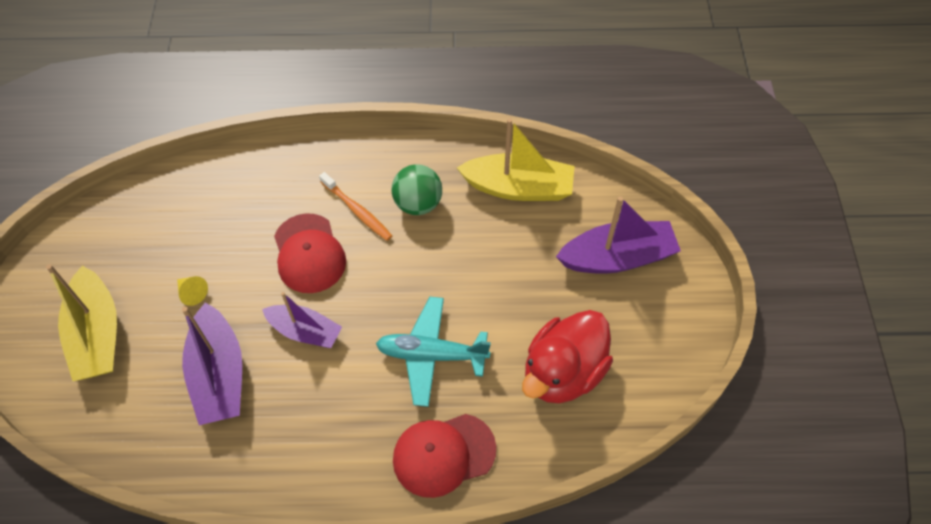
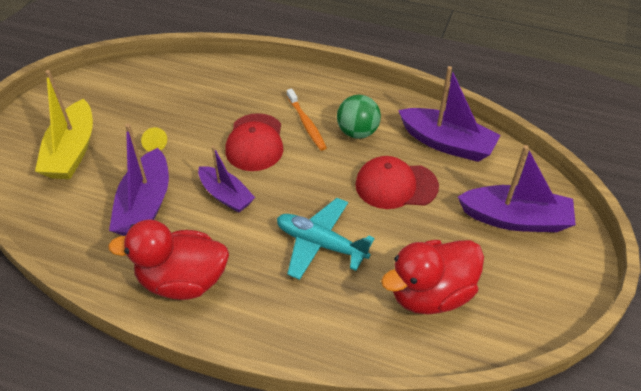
camera: 20 degrees right, 10 degrees down
red cap [393,414,496,498] -> red cap moved to [355,156,439,209]
yellow boat [457,118,575,201] -> purple boat [398,66,501,162]
none -> red duck [108,219,229,300]

